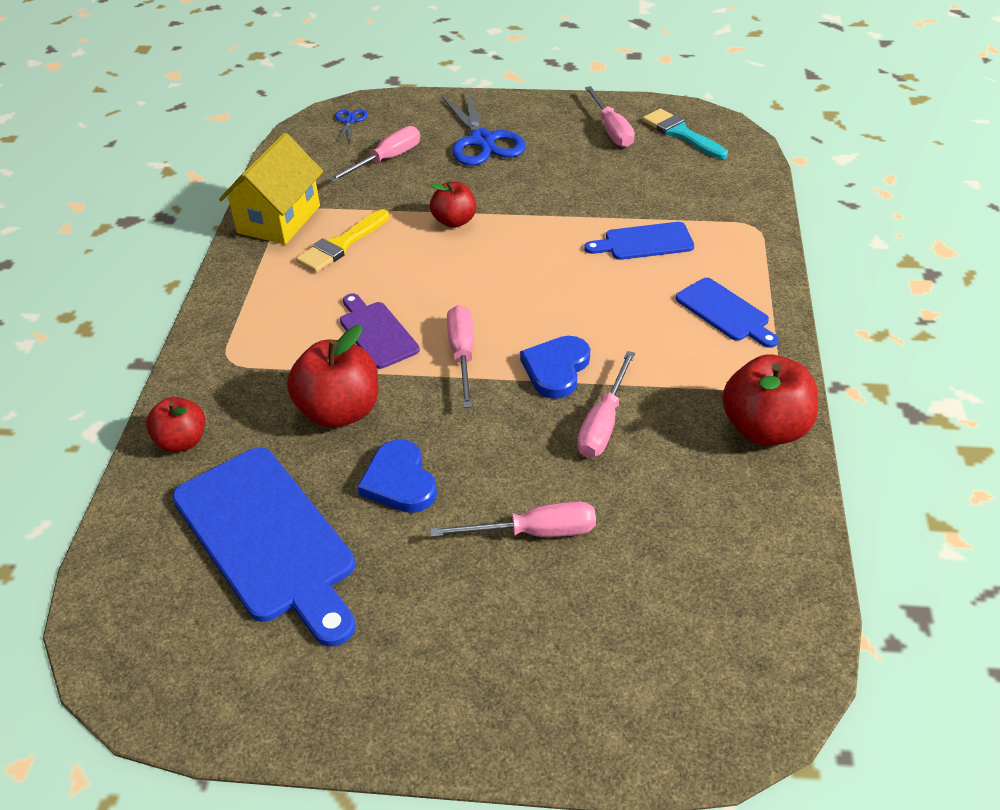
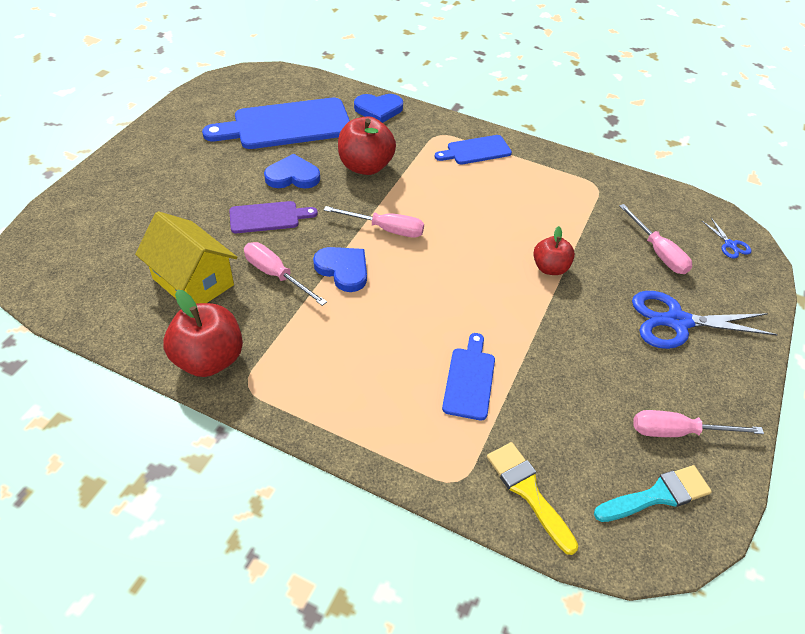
camera: 105 degrees right, 5 degrees up
red apple [146,397,205,452] -> blue heart [354,94,403,123]
yellow house [219,133,323,245] -> yellow house moved to [135,211,238,304]
yellow brush [296,209,390,272] -> yellow brush moved to [487,442,578,555]
blue scissors [335,109,368,143] -> blue scissors turned 45 degrees clockwise [701,218,751,259]
purple cutting board [340,294,420,369] -> purple cutting board moved to [229,201,318,233]
pink screwdriver [430,501,596,537] -> none
blue cutting board [676,278,779,348] -> blue cutting board moved to [434,135,512,164]

